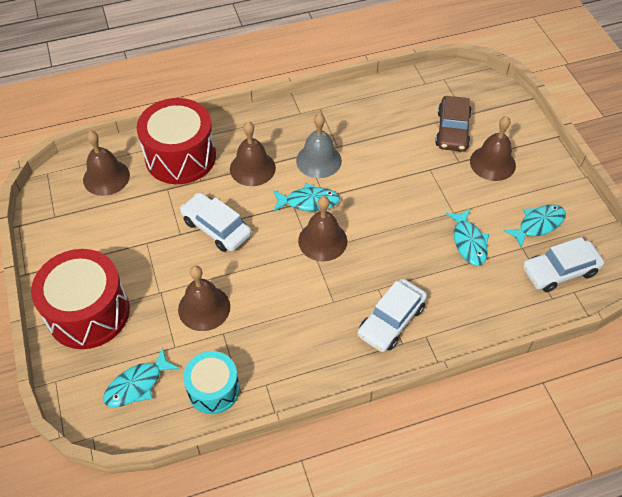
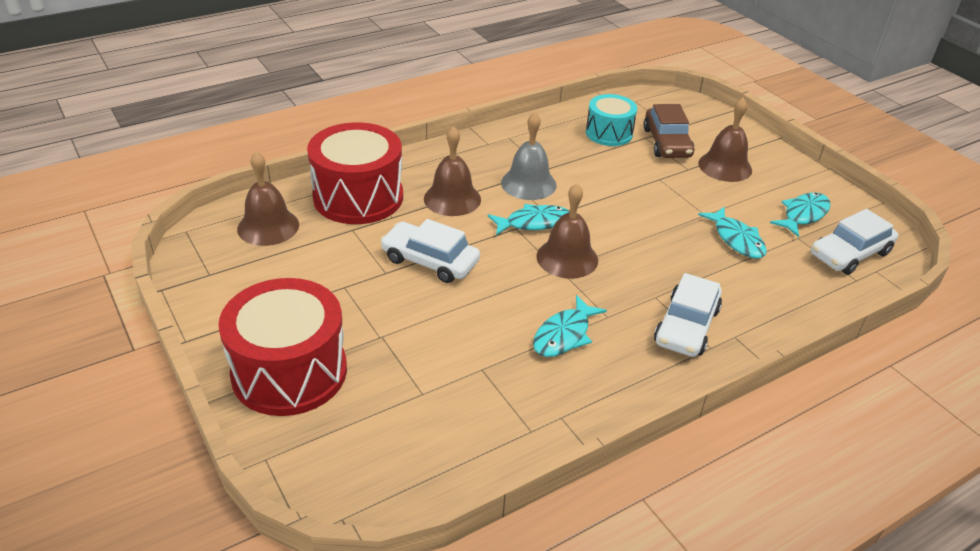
camera: 15 degrees left, 15 degrees down
turquoise fish [103,347,180,408] -> turquoise fish moved to [533,295,607,357]
brown bell [178,266,230,331] -> none
turquoise drum [183,351,240,414] -> turquoise drum moved to [586,94,637,146]

